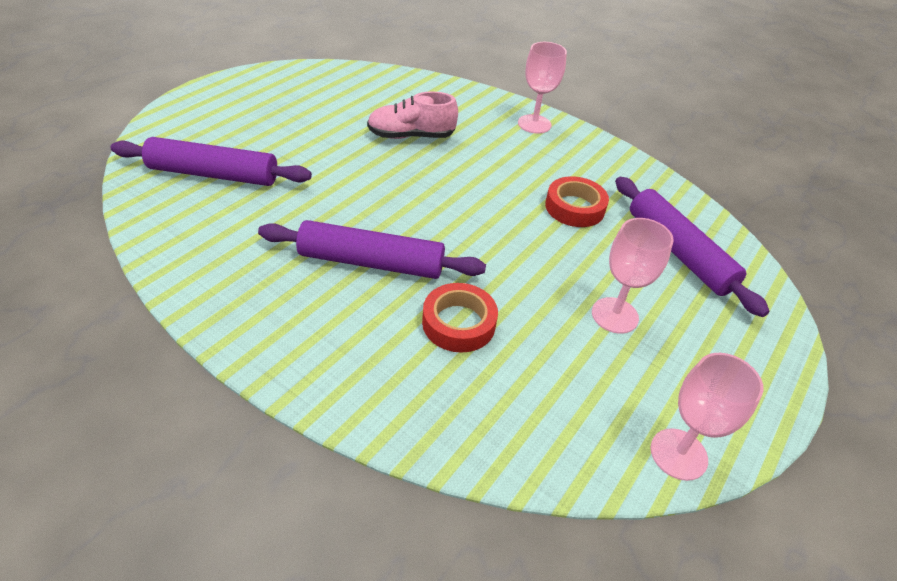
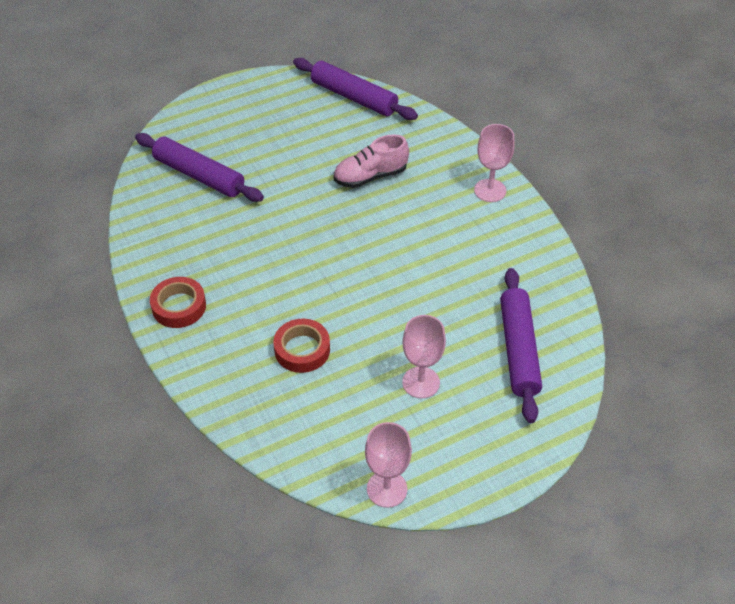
camera: 30 degrees right, 5 degrees up
purple rolling pin [258,220,486,279] -> purple rolling pin moved to [293,58,418,120]
pink shoe [367,91,458,139] -> pink shoe turned 45 degrees counterclockwise [334,134,409,188]
red tape [545,176,609,227] -> red tape moved to [150,277,206,328]

